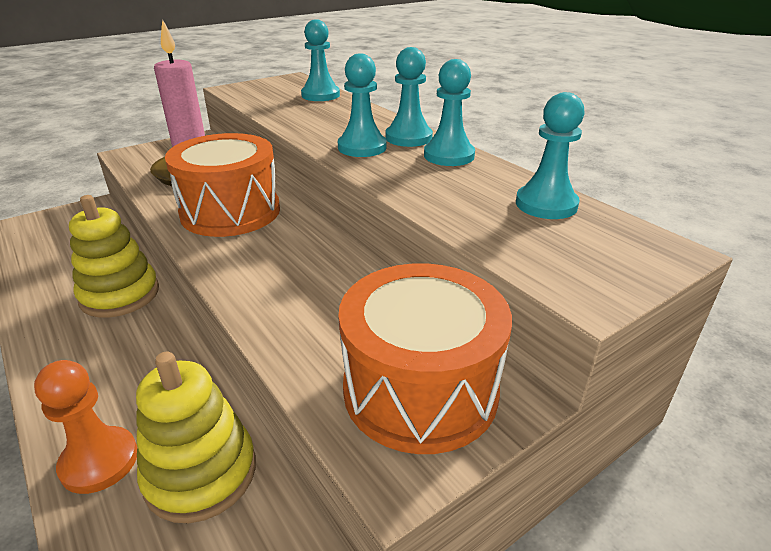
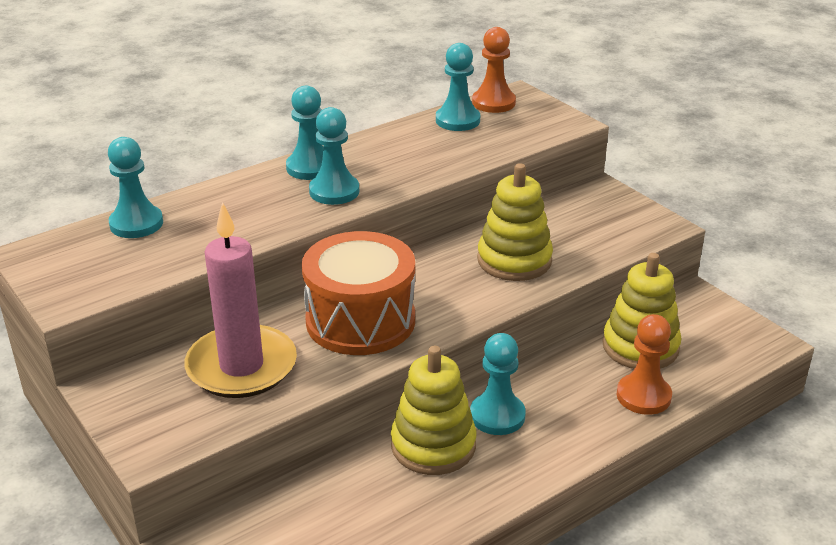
camera: 90 degrees left, 0 degrees up
orange drum [338,263,512,454] -> none
turquoise pawn [424,59,475,166] -> turquoise pawn moved to [470,333,526,435]
none -> orange pawn [472,27,516,113]
none -> yellow stacking toy [477,163,553,281]

